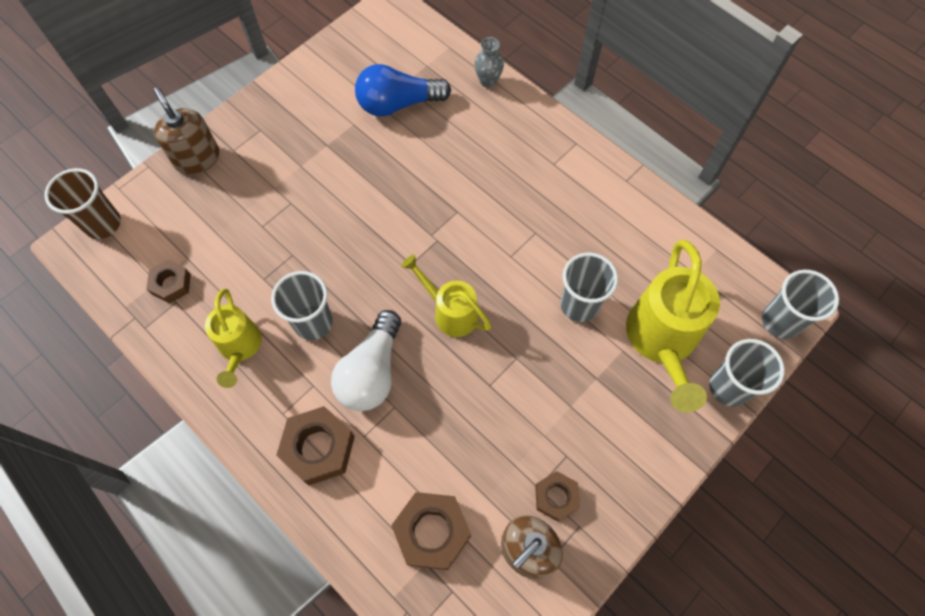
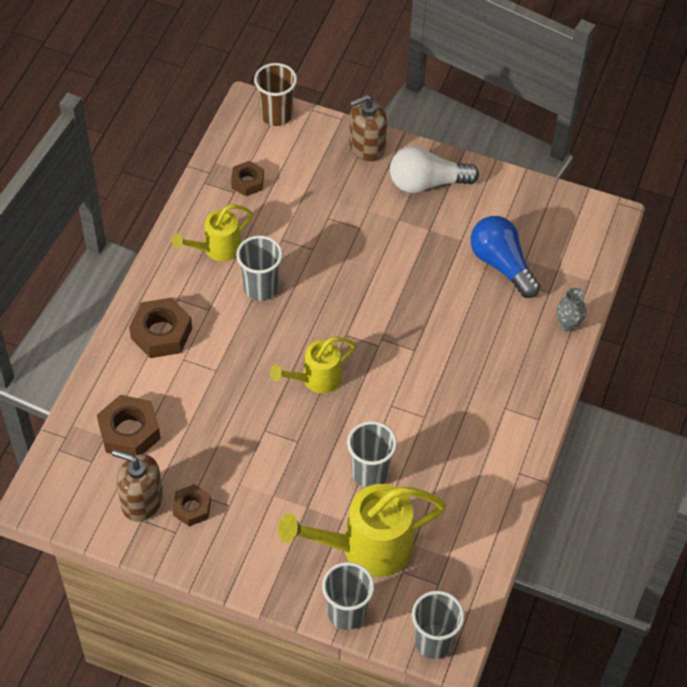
camera: 65 degrees right, 10 degrees down
brown soap dispenser [153,87,219,175] -> brown soap dispenser turned 150 degrees counterclockwise [349,95,387,162]
white light bulb [331,310,401,411] -> white light bulb moved to [390,146,479,193]
yellow watering can [401,255,492,337] -> yellow watering can turned 135 degrees counterclockwise [270,337,356,393]

